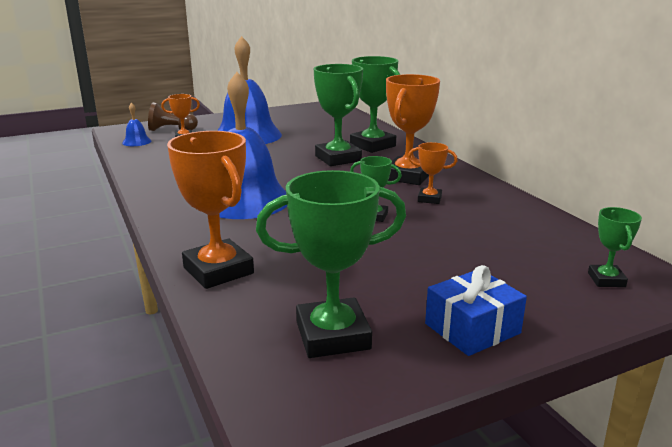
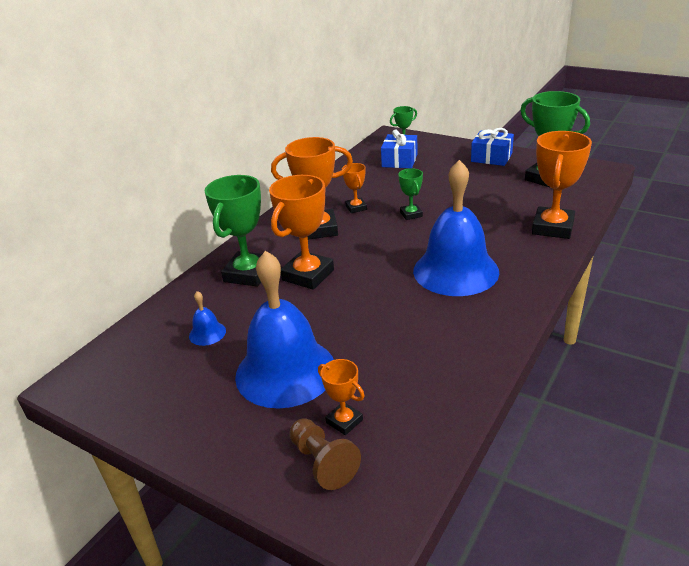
camera: 120 degrees left, 10 degrees up
blue bell [122,103,151,146] -> blue bell moved to [189,291,226,346]
green trophy [314,64,363,166] -> orange trophy [269,175,334,290]
none -> blue gift [381,130,417,168]

